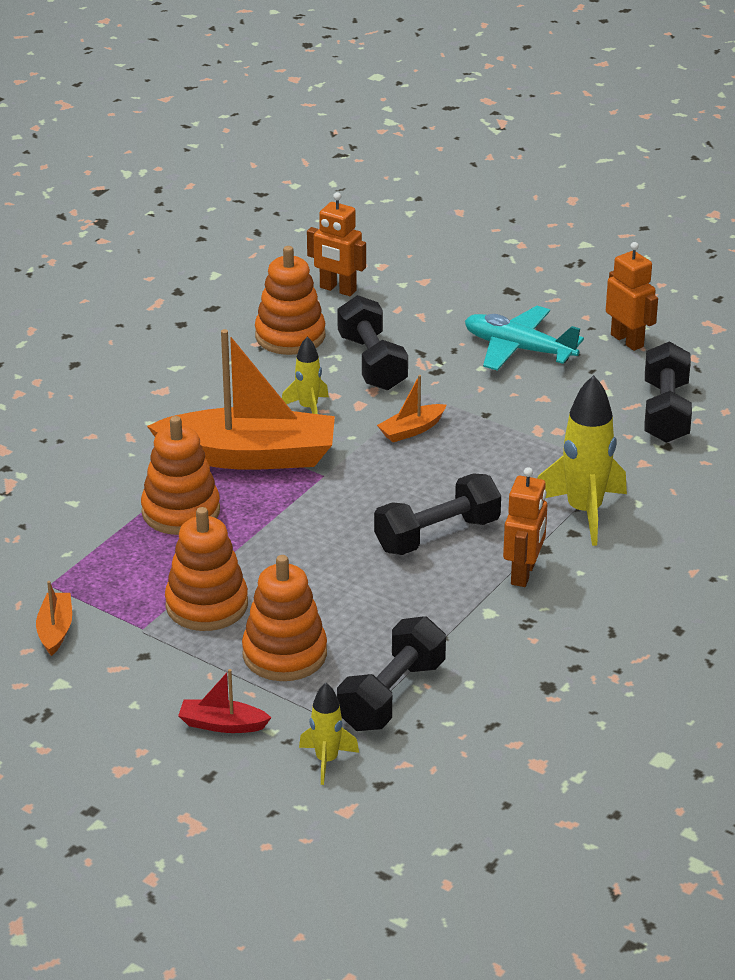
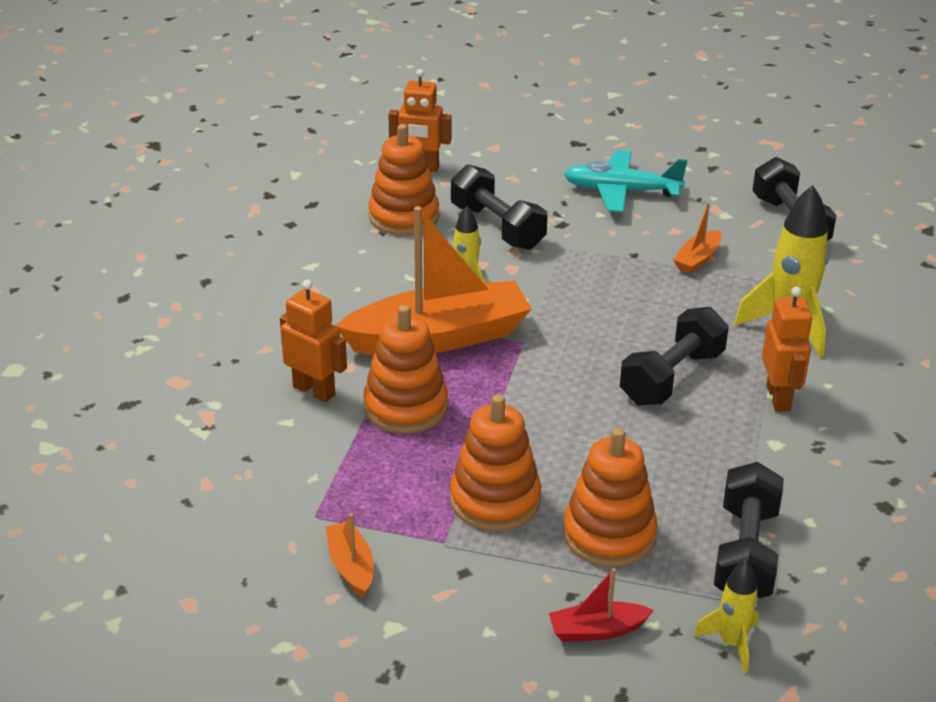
camera: 20 degrees left, 0 degrees up
orange boat [377,375,446,442] -> orange boat moved to [673,203,721,274]
orange robot [606,242,658,351] -> orange robot moved to [280,280,347,402]

